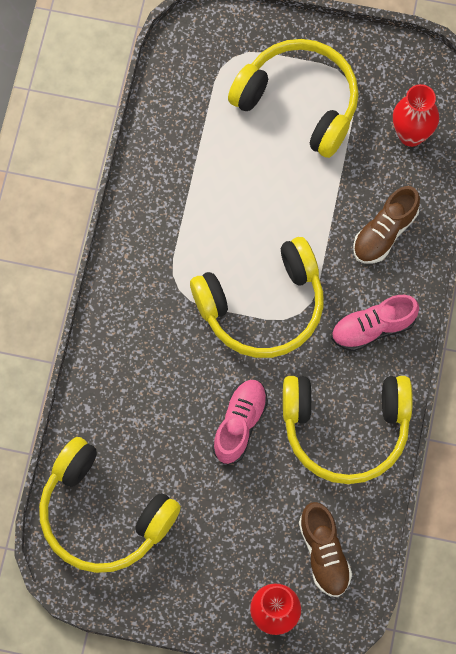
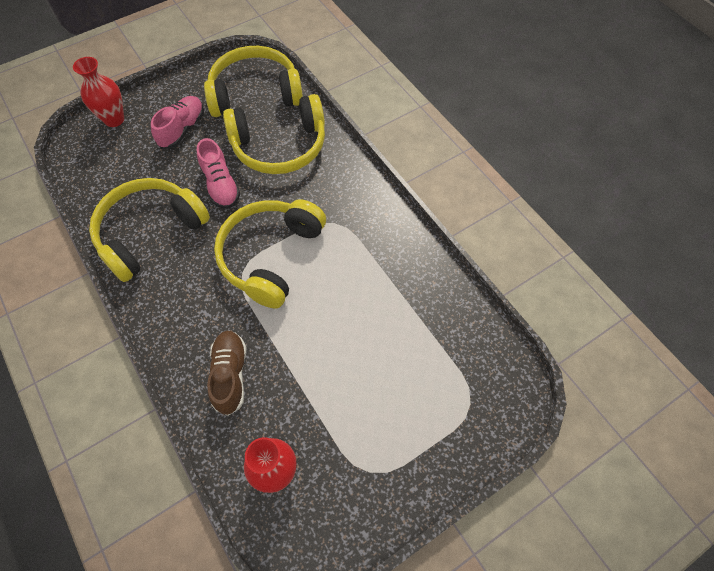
camera: 135 degrees right, 10 degrees down
yellow headphones [228,39,359,158] -> yellow headphones moved to [223,94,325,174]
brown shoe [299,502,352,597] -> none
pink shoe [331,295,419,351] -> pink shoe moved to [151,96,204,149]

